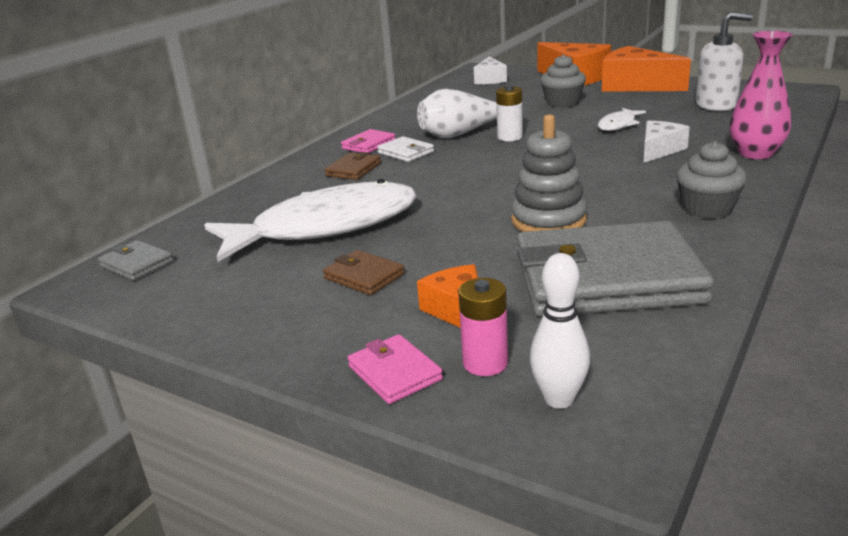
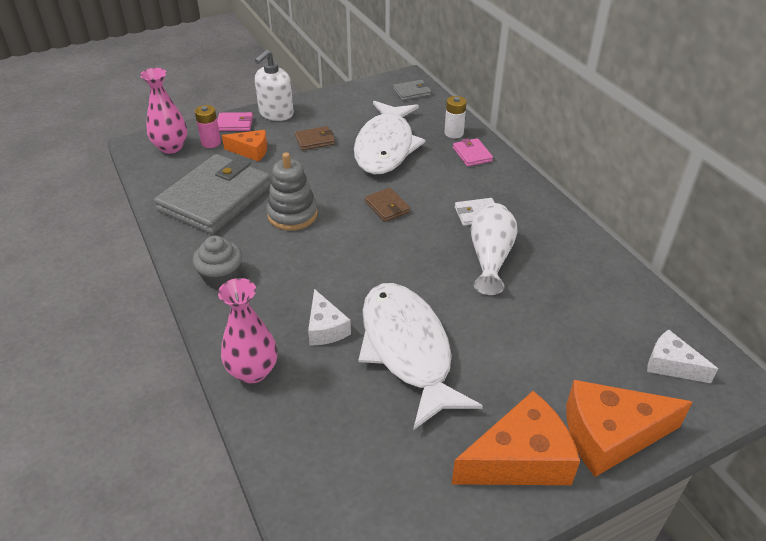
camera: 120 degrees right, 15 degrees up
brown wallet [325,152,381,180] -> brown wallet moved to [365,188,410,222]
pink wallet [341,129,396,153] -> pink wallet moved to [453,138,493,167]
white battery [496,85,523,141] -> white battery moved to [445,96,467,138]
white bowling pin [530,253,590,409] -> pink vase [140,68,187,154]
grey cupcake [540,54,586,108] -> none
white fish [598,108,646,131] -> white fish [359,283,483,430], size x2.37
white soap dispenser [695,12,753,111] -> white soap dispenser moved to [255,49,294,121]

